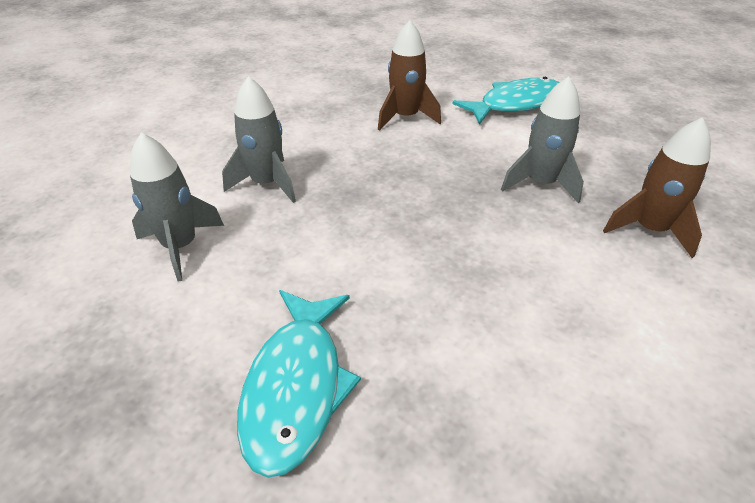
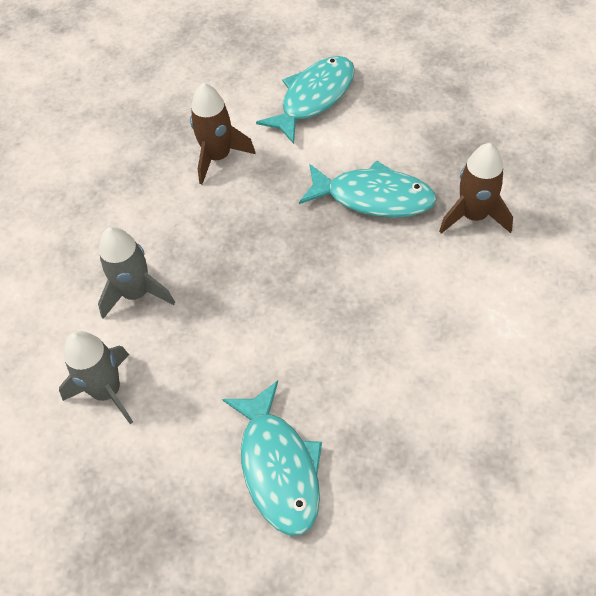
camera: 20 degrees left, 15 degrees up
grey rocket [501,76,584,204] -> turquoise fish [299,160,437,218]

